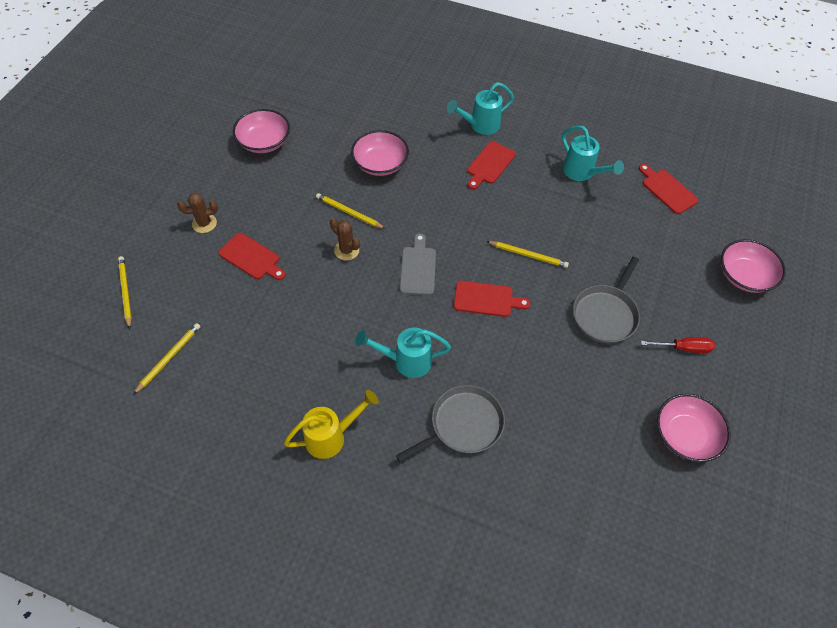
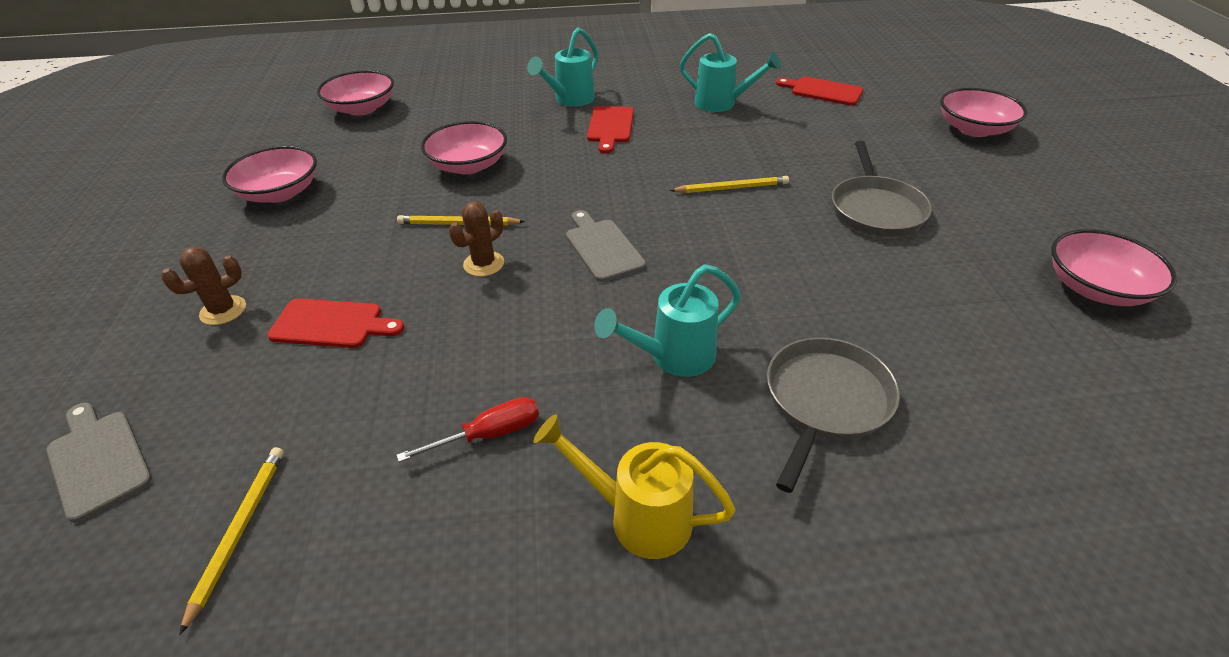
camera: 25 degrees left, 15 degrees down
yellow pencil [118,256,132,329] -> grey cutting board [46,403,152,523]
yellow watering can [284,390,379,459] -> yellow watering can turned 105 degrees counterclockwise [533,414,736,559]
brown cactus [330,218,360,261] -> brown cactus turned 60 degrees counterclockwise [449,202,504,277]
red cutting board [454,281,530,317] -> none
red screwdriver [641,337,715,353] -> red screwdriver moved to [397,397,539,462]
none -> pink bowl [317,70,394,116]

